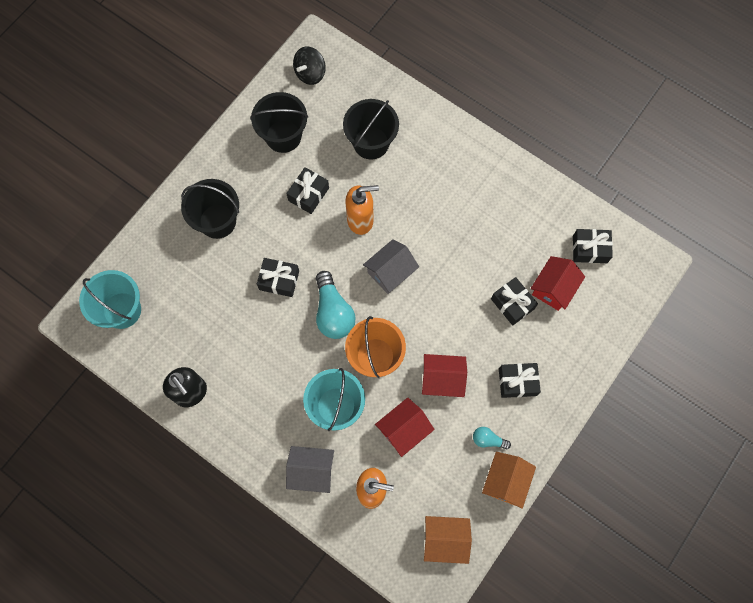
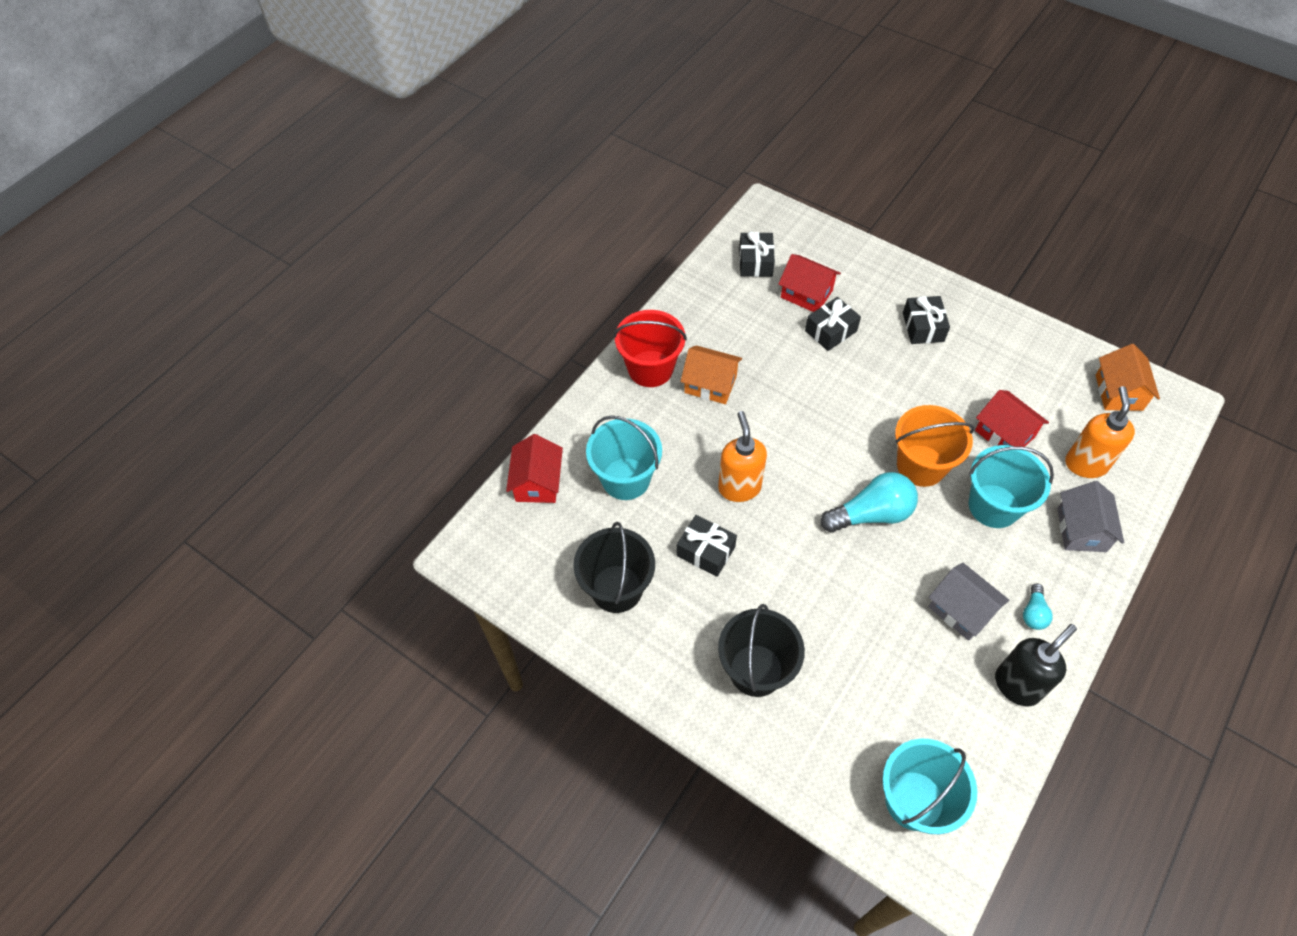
camera: 90 degrees left, 15 degrees down
black gift [257,258,299,297] -> none
black spinning top [293,47,326,85] -> none
black bucket [343,99,399,160] -> turquoise bucket [586,415,662,500]
grey house [363,239,419,294] -> grey house moved to [929,563,1009,641]
red house [422,354,467,397] -> red house moved to [506,434,563,503]
turquoise light bulb [473,427,511,449] -> turquoise light bulb moved to [1023,584,1053,630]
orange house [482,452,536,509] -> orange house moved to [681,345,742,404]
none -> red bucket [613,310,687,387]

